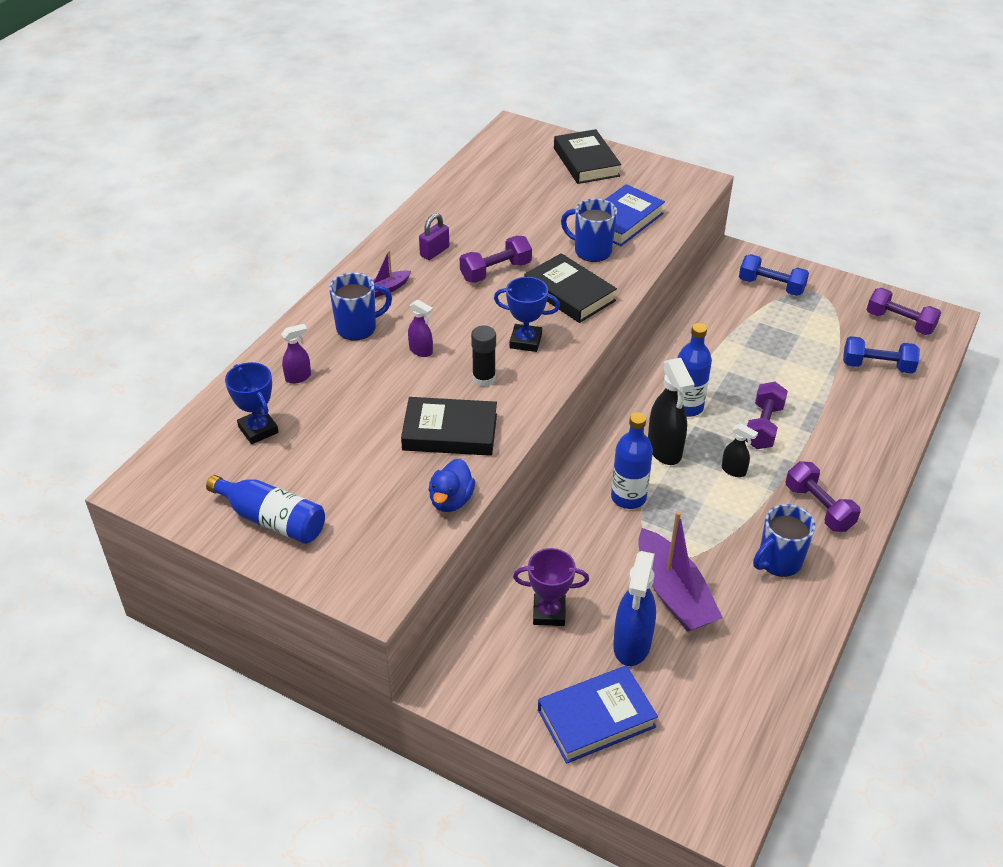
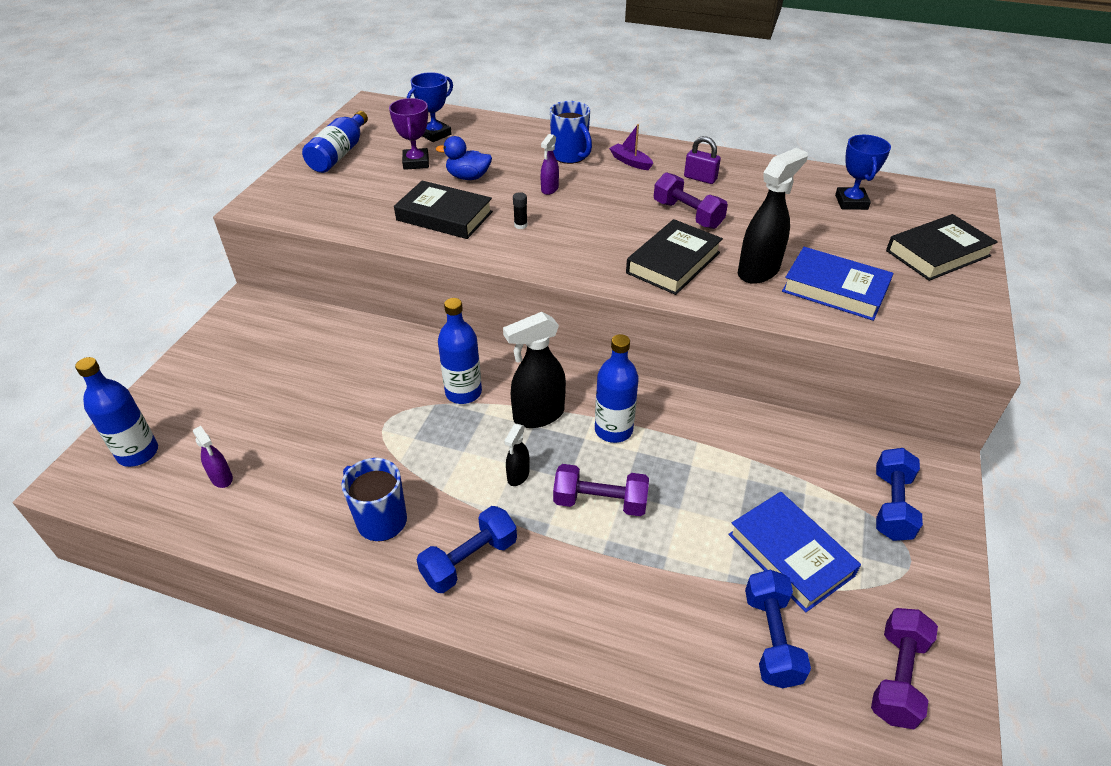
camera: 80 degrees right, 0 degrees up
purple spray bottle [282,324,311,384] -> purple spray bottle moved to [193,426,233,488]
black book [401,397,497,456] -> black book turned 60 degrees counterclockwise [394,180,493,239]
blue duck [429,459,475,512] -> blue duck moved to [436,136,492,180]
black glue stick [471,326,496,387] -> black glue stick [513,192,528,229], size x0.59
blue trophy [494,277,560,352] -> blue trophy moved to [835,135,891,210]
purple trophy [513,548,589,626] -> purple trophy moved to [389,98,429,170]
blue book [538,665,658,764] -> blue book moved to [728,492,861,612]
blue mug [561,198,617,262] -> black spray bottle [738,148,808,284]
blue spray bottle [613,551,656,666] -> none
purple boat [638,511,723,632] -> none
purple dumbbell [786,461,861,532] -> blue dumbbell [417,506,517,593]
none -> blue bottle [75,357,158,467]

